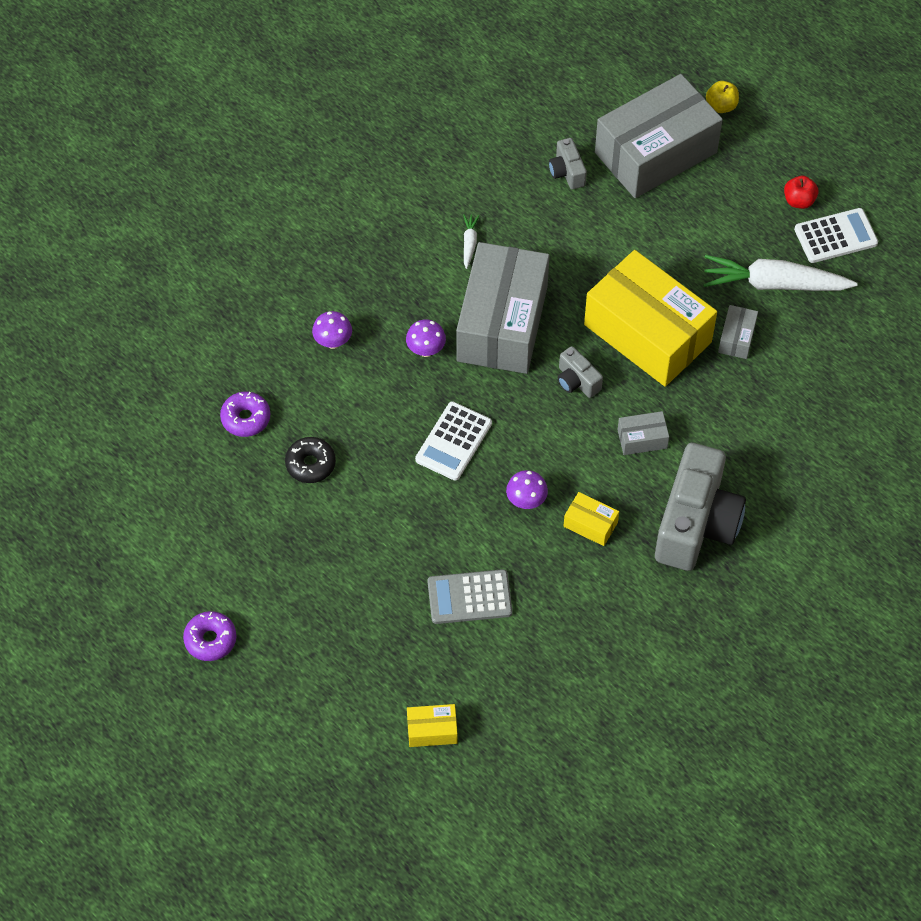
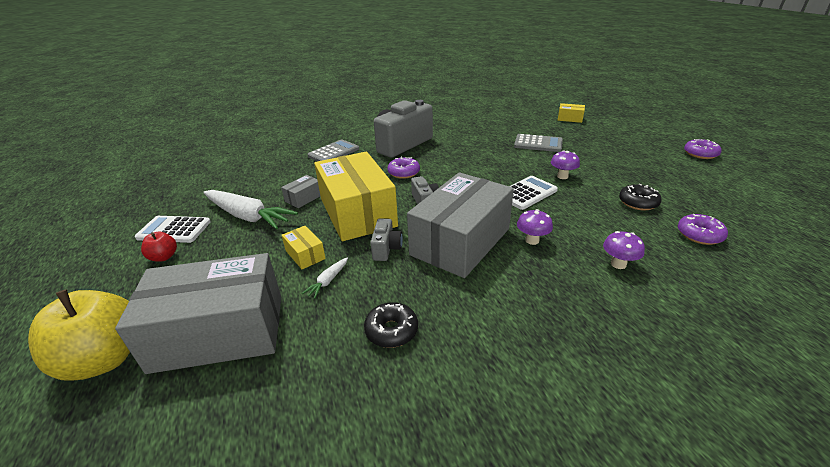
camera: 155 degrees left, 25 degrees down
white carrot [463,214,480,269] -> white carrot moved to [302,257,348,299]
purple mushroom [506,470,548,509] -> purple mushroom moved to [551,150,580,179]
grey camera [549,138,587,189] -> grey camera moved to [370,218,403,261]
yellow box [564,492,619,546] -> yellow box moved to [282,226,326,269]
grey box [618,411,669,455] -> purple donut [387,157,420,179]
yellow apple [706,81,739,113] -> yellow apple [28,289,130,381], size x2.14
none -> grey calculator [307,139,359,161]
none -> black donut [364,302,418,348]

